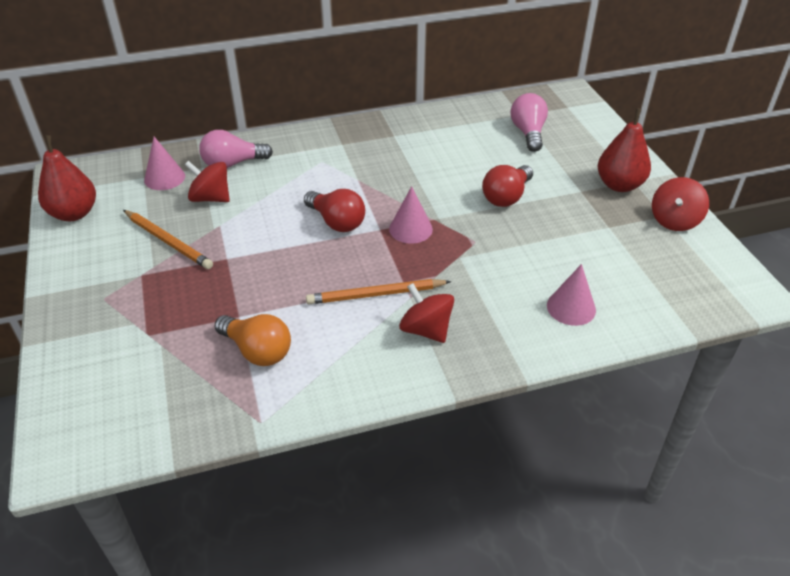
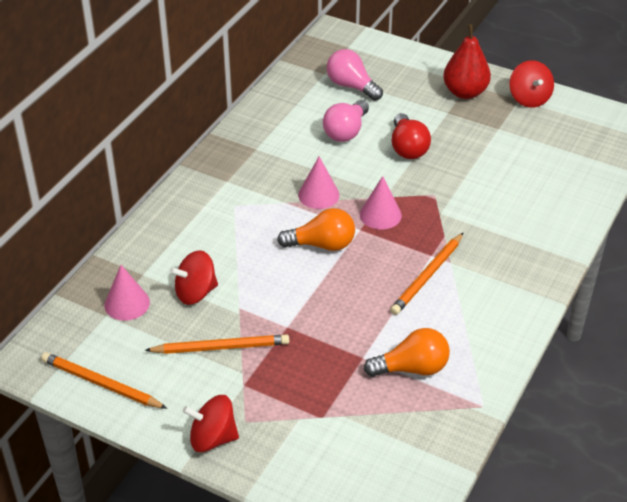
camera: 45 degrees left, 0 degrees up
red pear [38,135,96,221] -> orange pencil [41,352,167,409]
pink light bulb [199,130,273,168] -> pink light bulb moved to [323,100,369,142]
red light bulb [304,189,365,232] -> orange light bulb [277,208,355,251]
red spinning top [399,283,454,343] -> red spinning top moved to [183,395,239,452]
pink cone [547,264,596,326] -> pink cone moved to [298,157,339,209]

